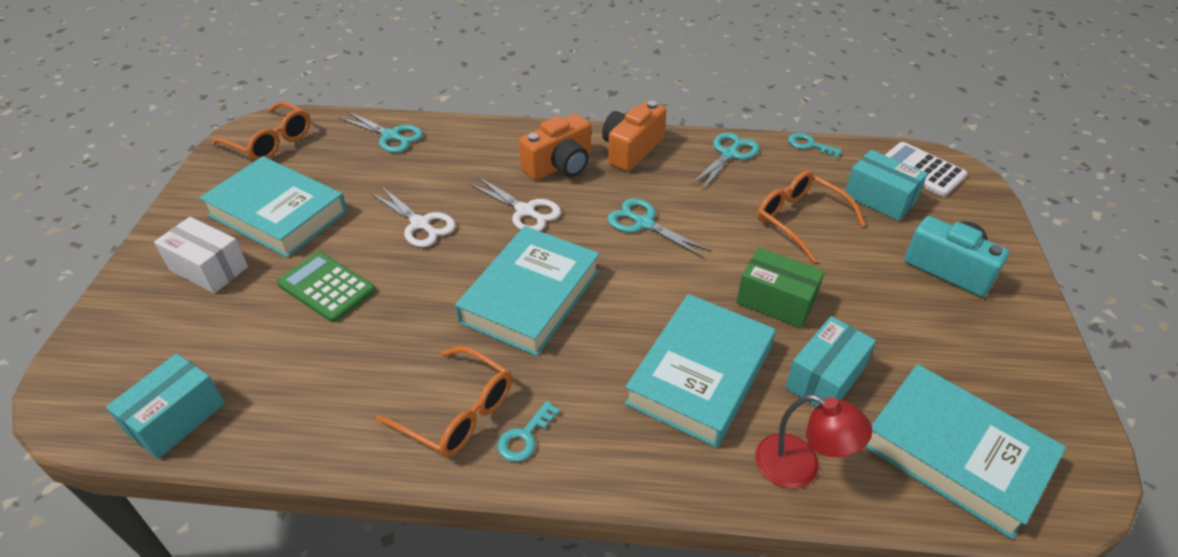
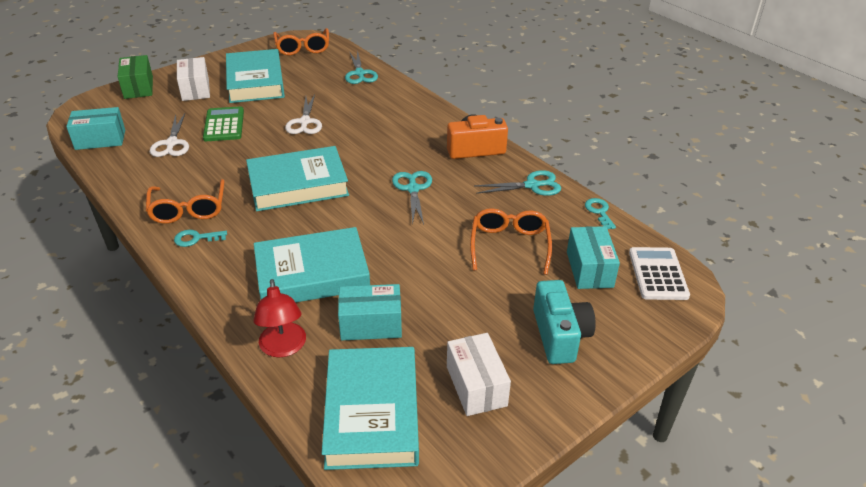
camera: 45 degrees right, 5 degrees down
white scissors [469,177,561,231] -> white scissors moved to [150,114,189,157]
orange camera [519,113,591,180] -> none
green box [736,248,825,328] -> green box moved to [118,55,153,99]
none -> white box [447,333,511,416]

